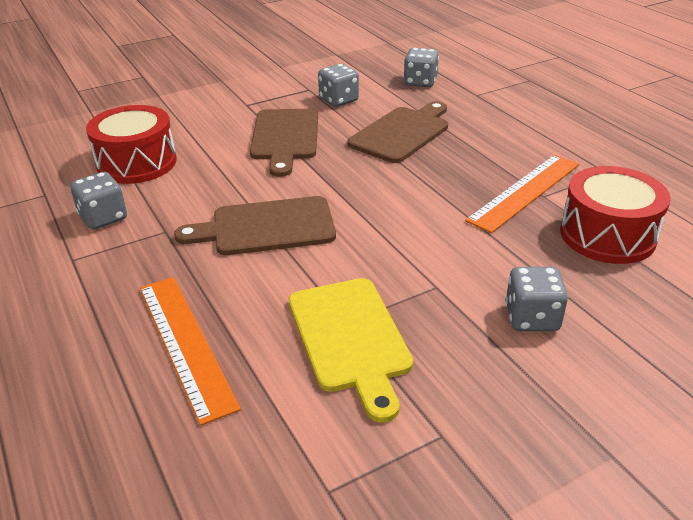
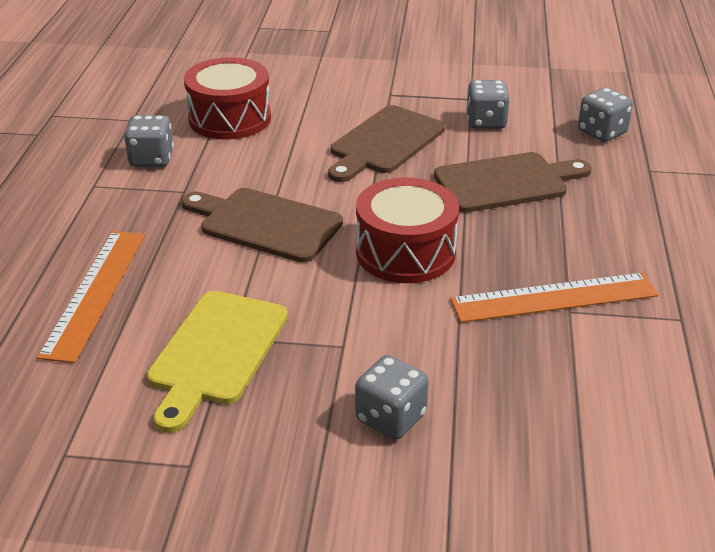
camera: 35 degrees right, 0 degrees up
red drum [560,166,671,264] -> red drum moved to [356,177,459,283]

